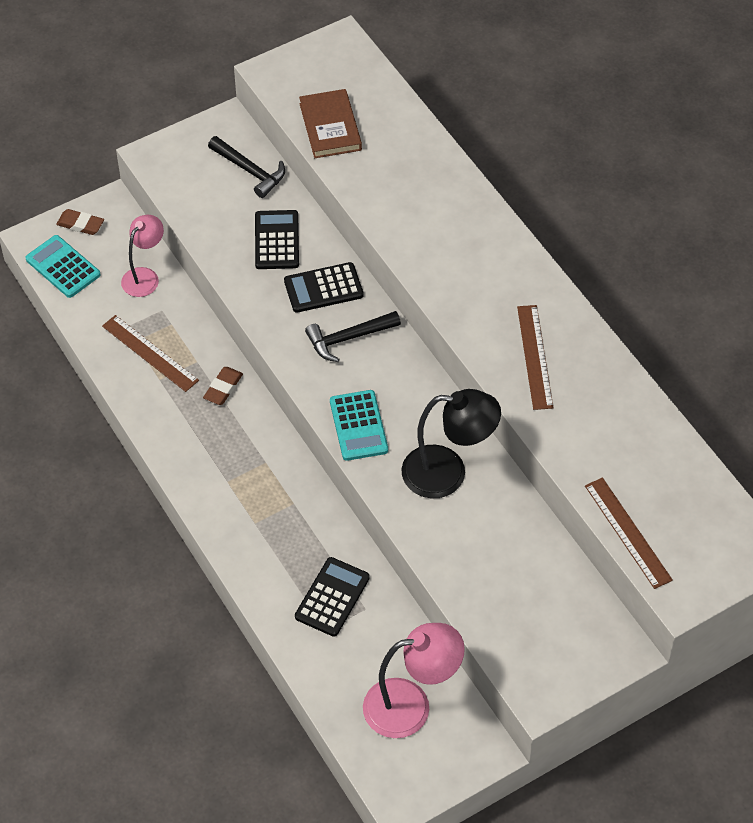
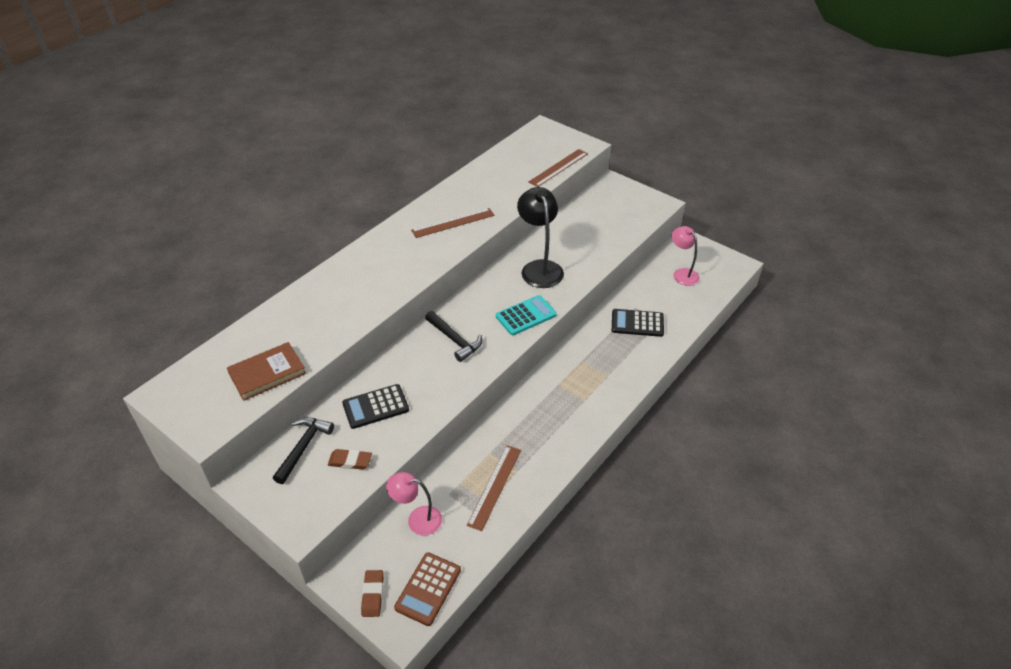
camera: 110 degrees left, 10 degrees down
turquoise calculator [25,235,100,298] -> brown calculator [394,552,461,626]
brown eraser [203,367,243,405] -> brown eraser moved to [328,449,372,470]
black calculator [284,262,364,313] -> none
pink lamp [363,623,465,738] -> pink lamp [672,226,699,286], size x0.65

